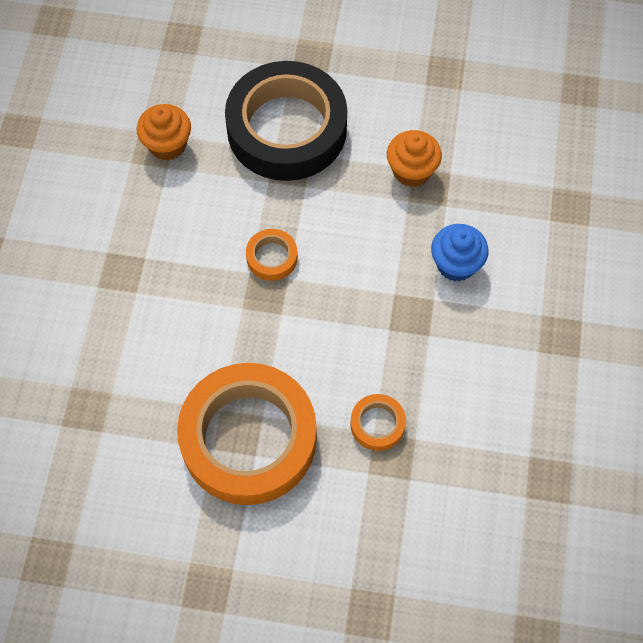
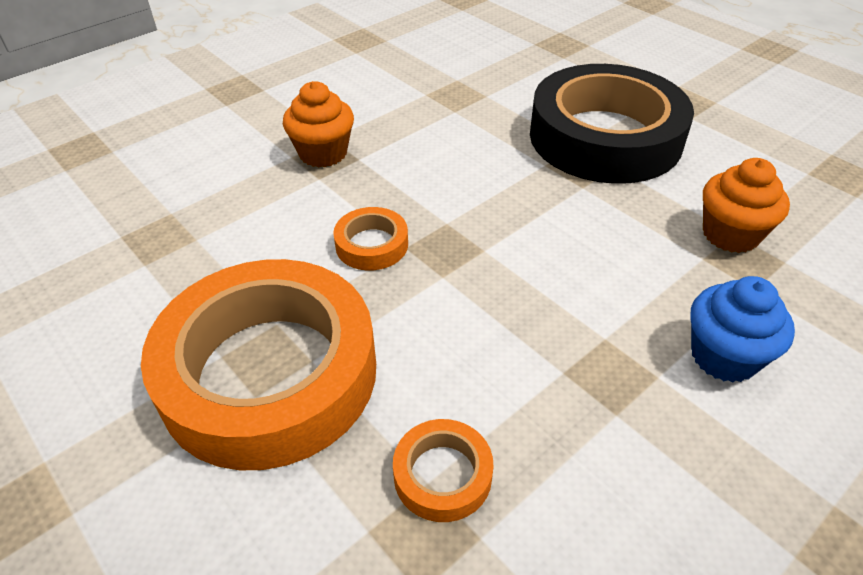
camera: 40 degrees right, 20 degrees down
orange cupcake [137,104,191,161] -> orange cupcake moved to [283,81,354,167]
orange tape [246,229,298,281] -> orange tape moved to [333,207,408,271]

